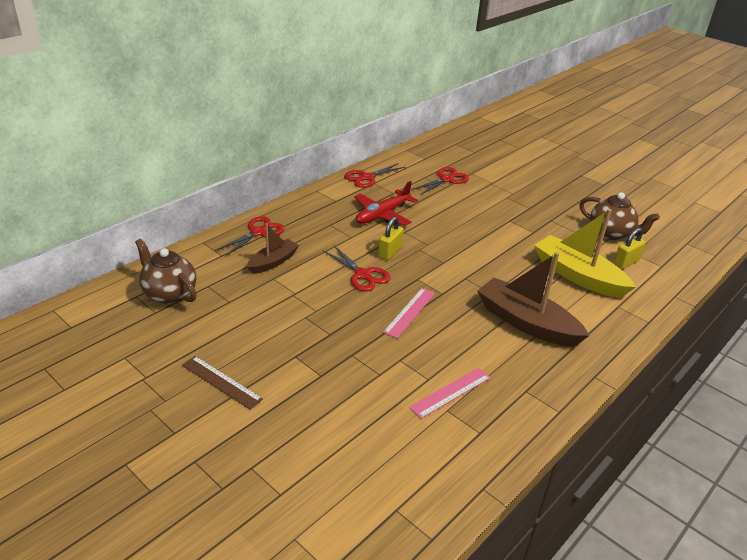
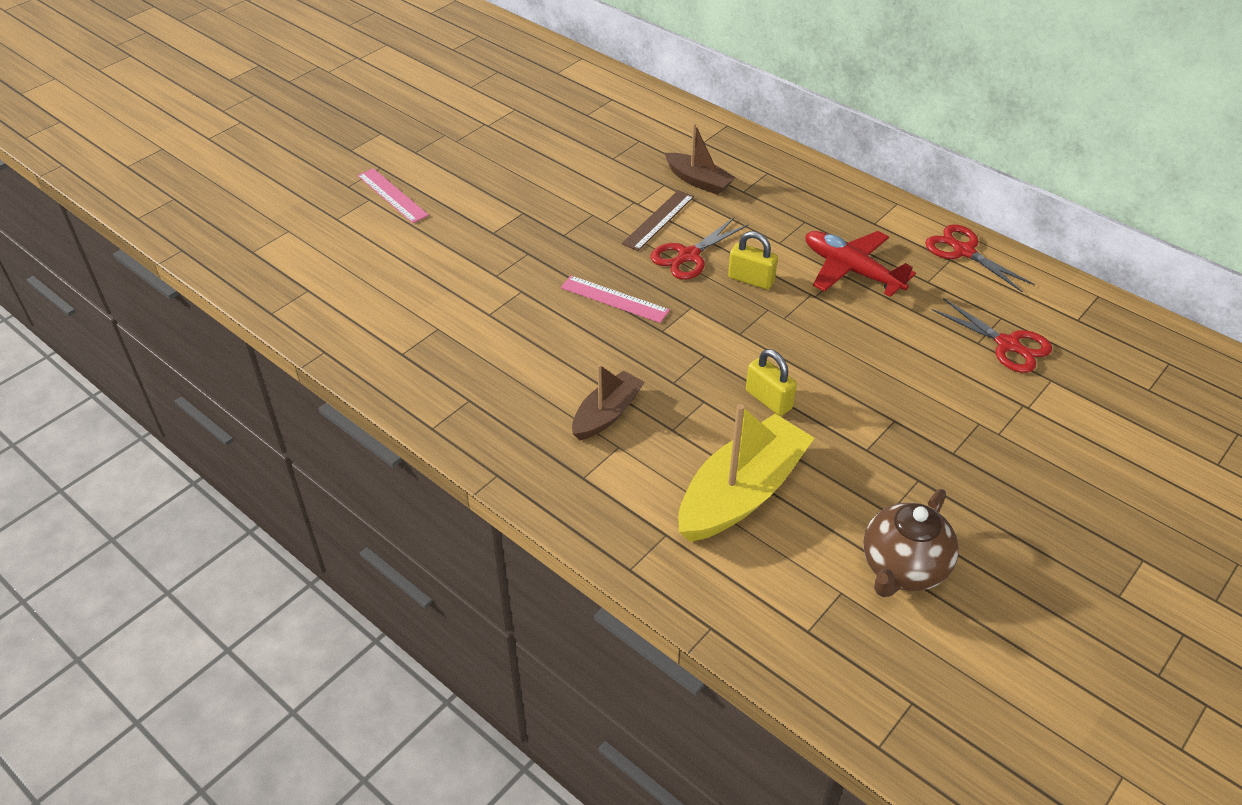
camera: 90 degrees right, 10 degrees up
brown teapot [135,239,196,304] -> none
brown ruler [182,356,263,410] -> brown ruler moved to [622,190,694,251]
red scissors [215,216,284,257] -> none
pink ruler [409,368,491,419] -> pink ruler moved to [358,168,429,223]
brown boat [477,252,589,347] -> brown boat [572,364,645,440], size x0.58
yellow padlock [614,228,646,269] -> yellow padlock moved to [746,349,797,416]

